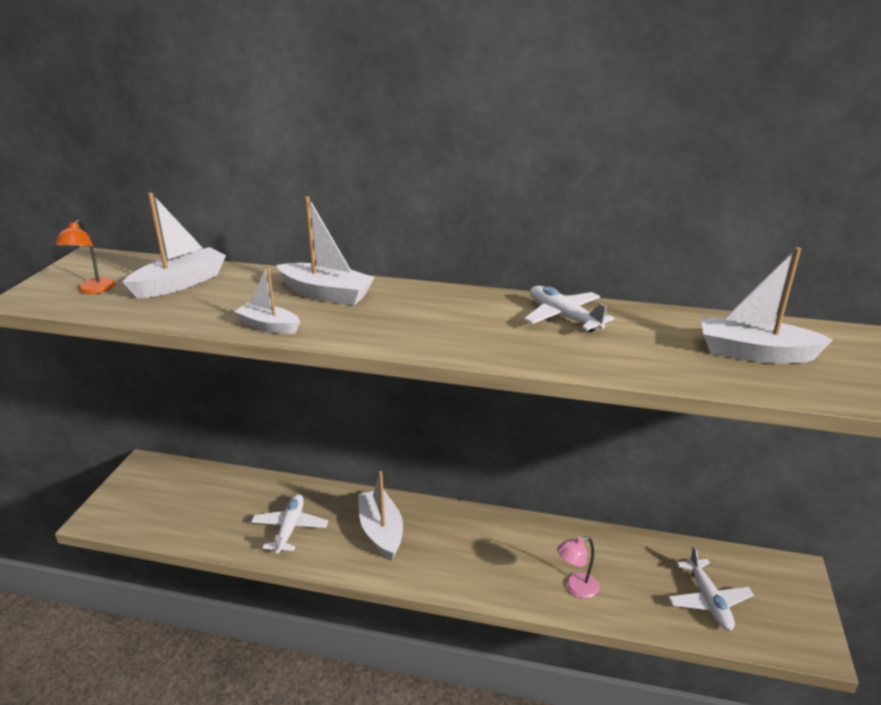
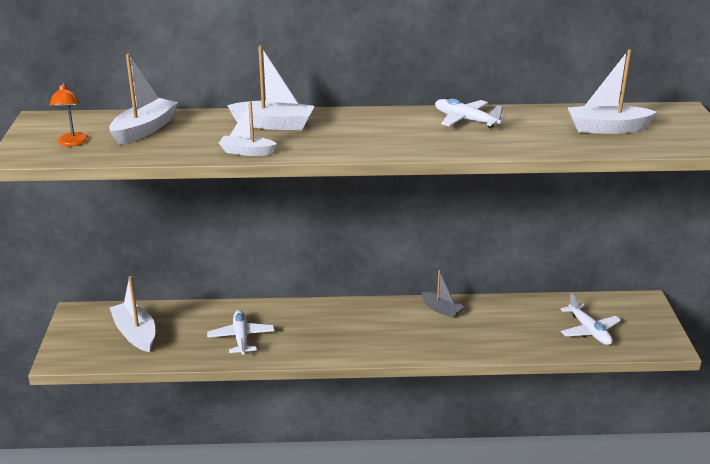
camera: 15 degrees left, 0 degrees up
white boat [358,471,403,560] -> white boat moved to [110,276,155,352]
pink lamp [557,536,599,598] -> none
none -> grey boat [421,270,464,318]

